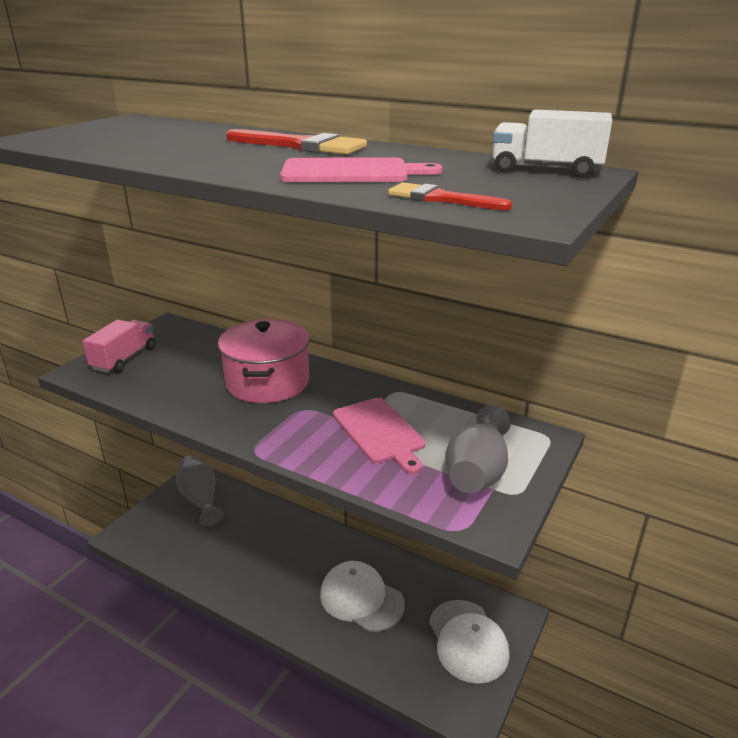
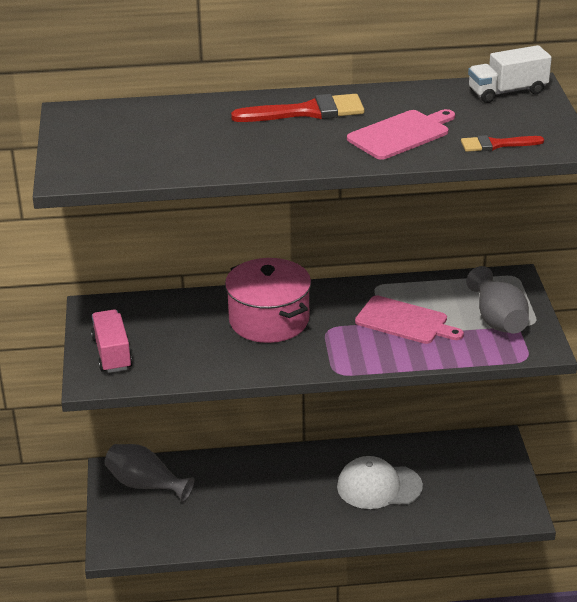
camera: 35 degrees left, 5 degrees up
white cap [429,600,509,684] -> none

